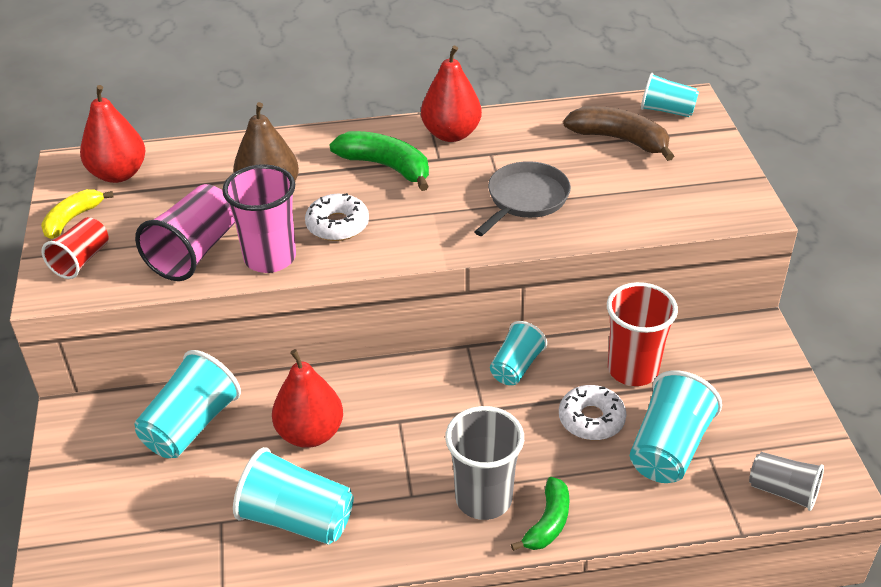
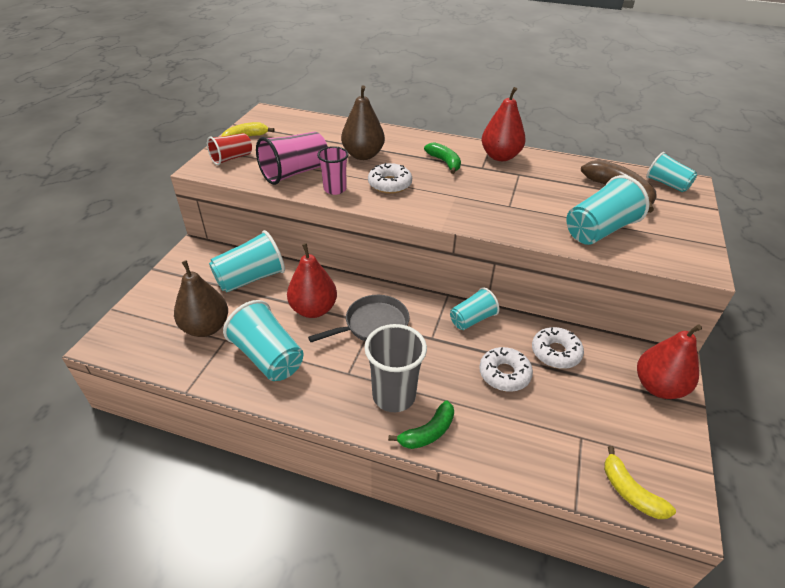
camera: 25 degrees right, 0 degrees up
red pear [80,85,146,183] -> red pear moved to [637,325,702,399]
pink cup [222,164,296,273] -> pink cup [317,146,349,195], size x0.63
green banana [330,131,429,191] -> green banana [424,142,461,174], size x0.66
grey pan [475,161,571,236] -> grey pan moved to [308,295,409,342]
red cup [607,282,678,386] -> white donut [532,327,584,369]
turquoise cup [630,370,722,483] -> turquoise cup moved to [566,175,649,245]
grey cup [749,452,824,511] -> yellow banana [604,446,676,519]
none -> brown pear [174,260,228,337]

